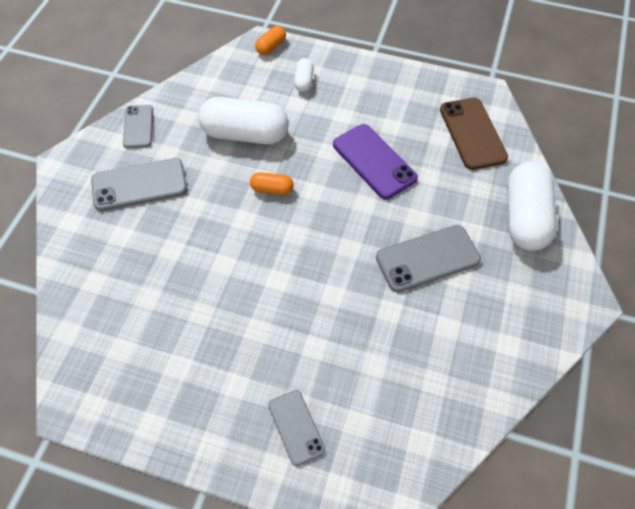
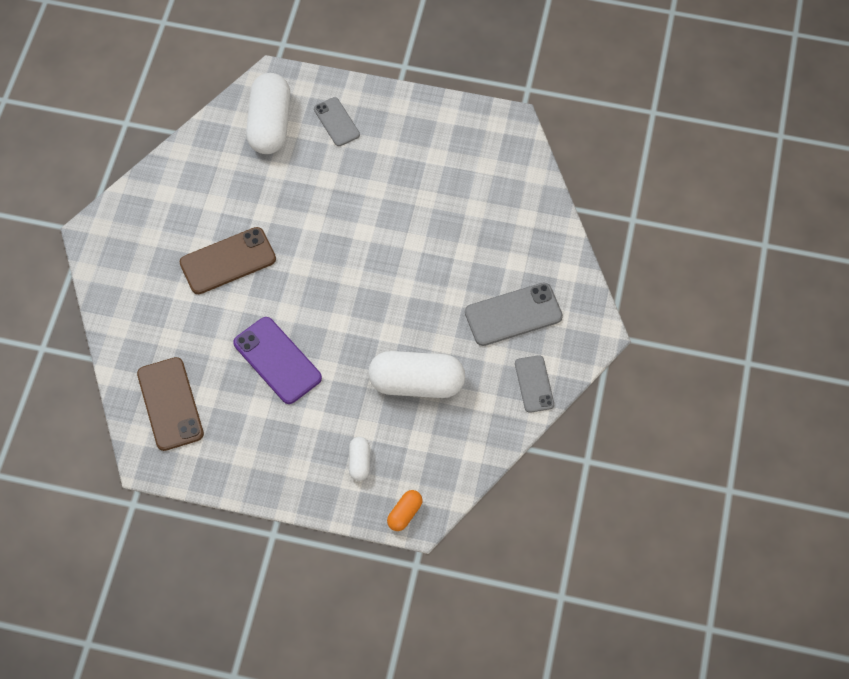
camera: 175 degrees right, 5 degrees up
orange capsule [250,172,294,195] -> none
grey phone [376,225,481,292] -> brown phone [180,227,276,294]
white capsule [507,162,557,251] -> white capsule moved to [246,73,290,154]

